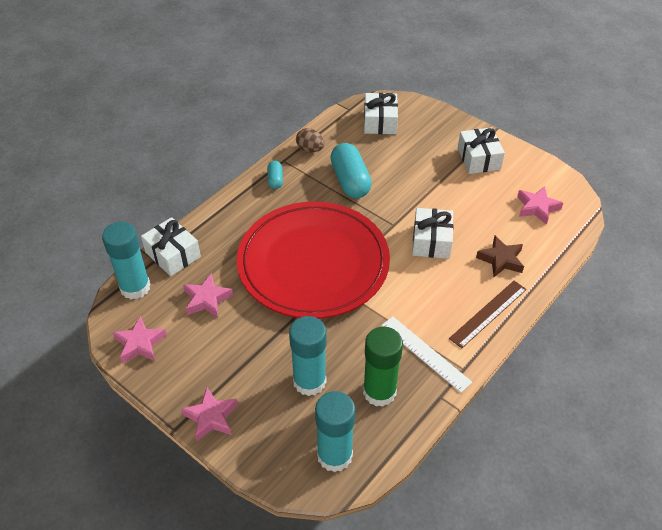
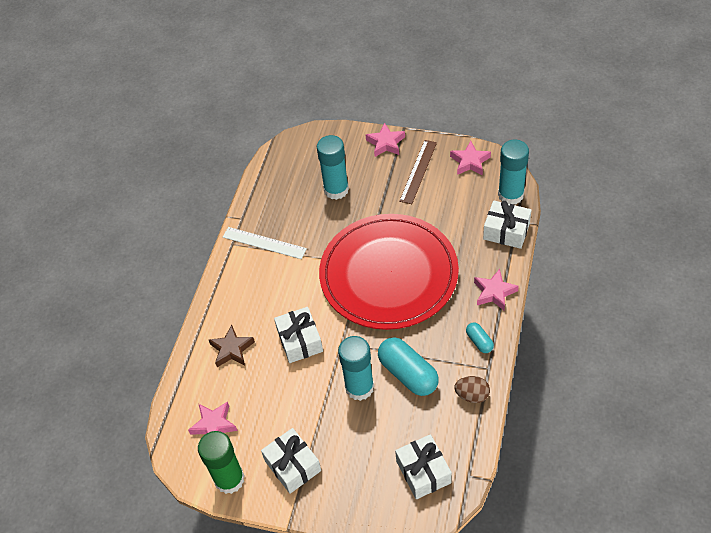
camera: 160 degrees right, 5 degrees up
pink star [183,273,233,318] -> pink star moved to [474,269,519,311]
turquoise glue stick [315,391,355,472] -> turquoise glue stick moved to [338,336,374,401]
green glue stick [363,327,403,407] -> green glue stick moved to [198,431,245,494]
brown ruler [449,281,527,348] -> brown ruler moved to [399,140,437,204]

